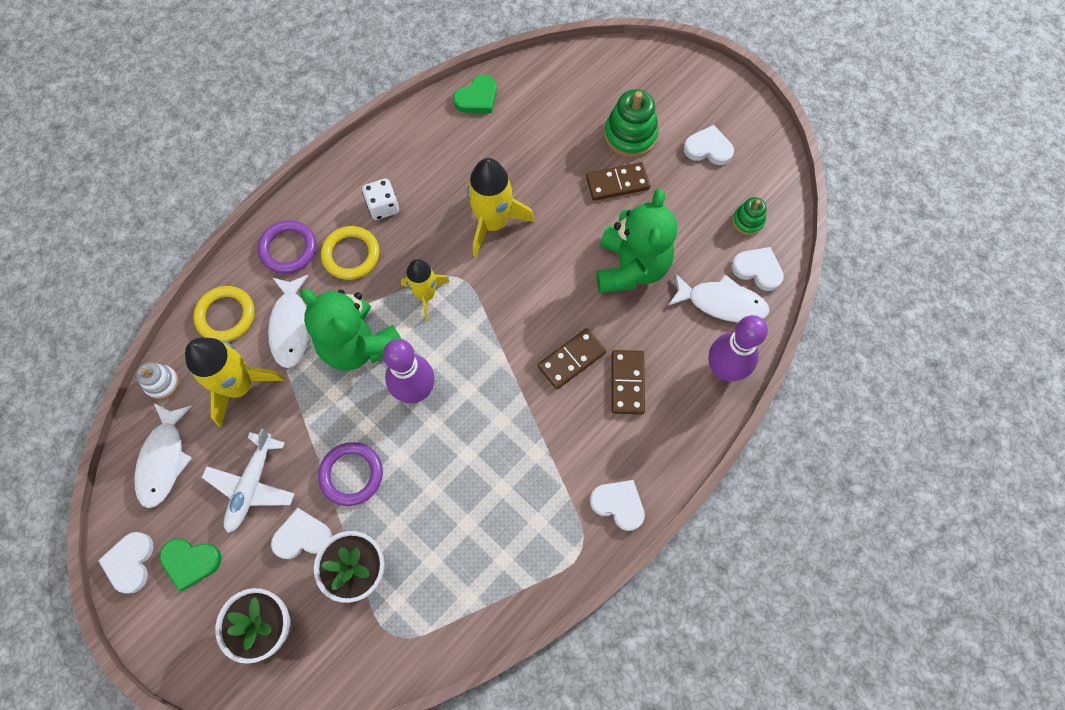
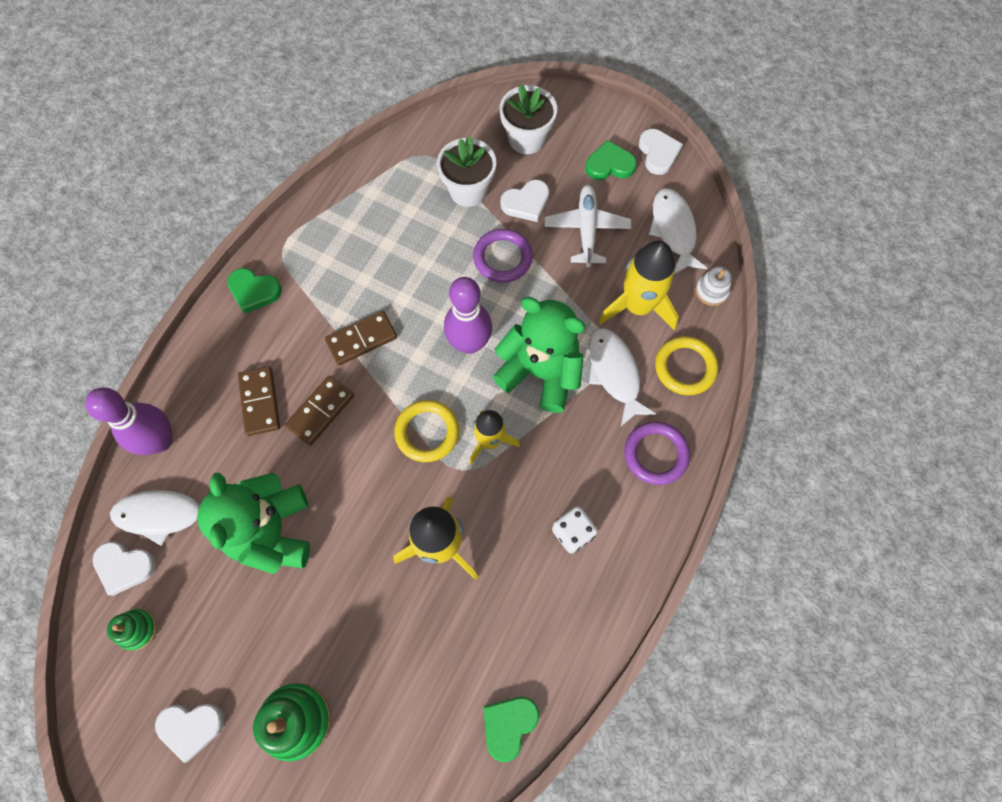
camera: 165 degrees right, 0 degrees up
yellow ring [321,226,380,280] -> yellow ring moved to [394,400,459,462]
brown domino [586,162,650,201] -> brown domino moved to [325,311,397,365]
white heart [590,480,645,531] -> green heart [227,268,282,314]

